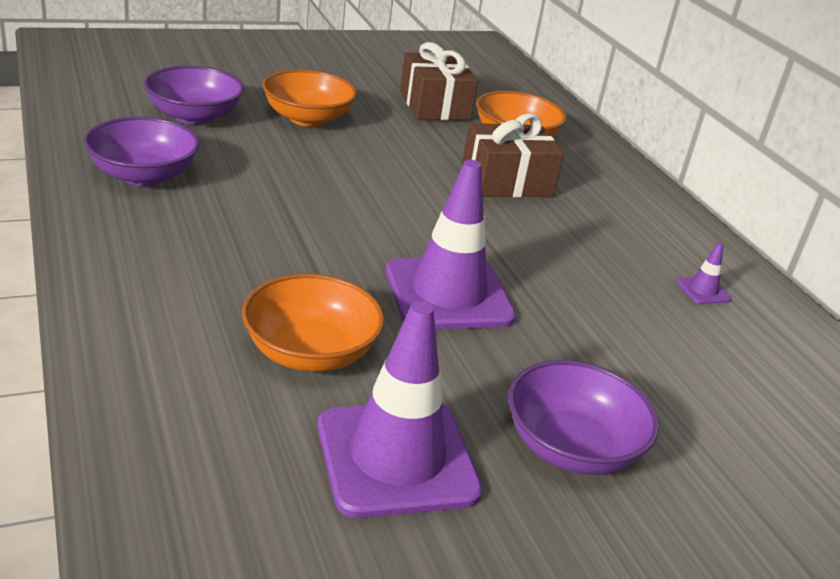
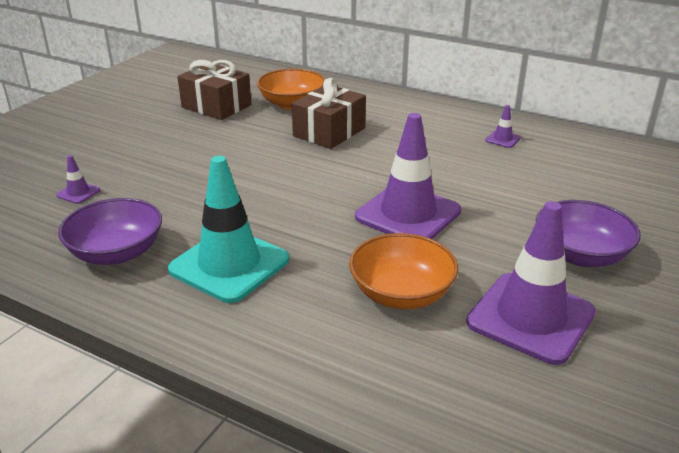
camera: 35 degrees left, 0 degrees up
purple bowl [144,66,244,125] -> purple traffic cone [56,155,100,204]
orange bowl [262,69,357,127] -> none
none -> turquoise traffic cone [168,156,289,303]

